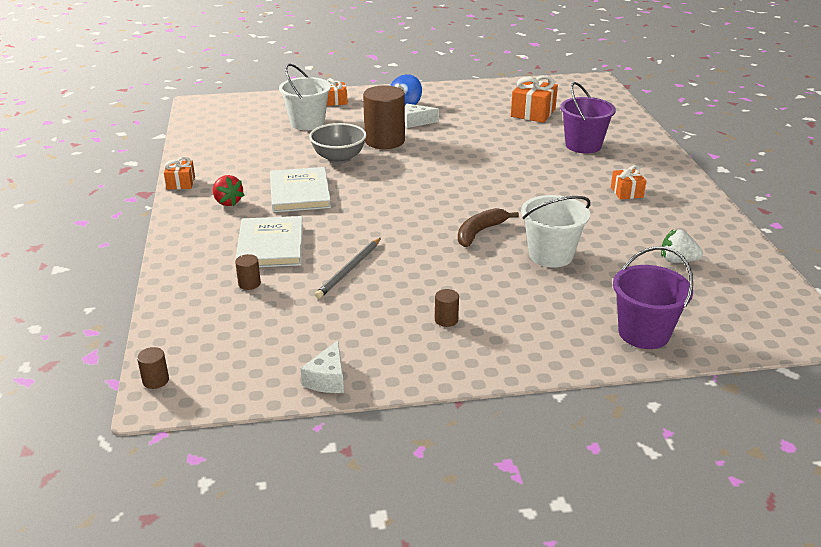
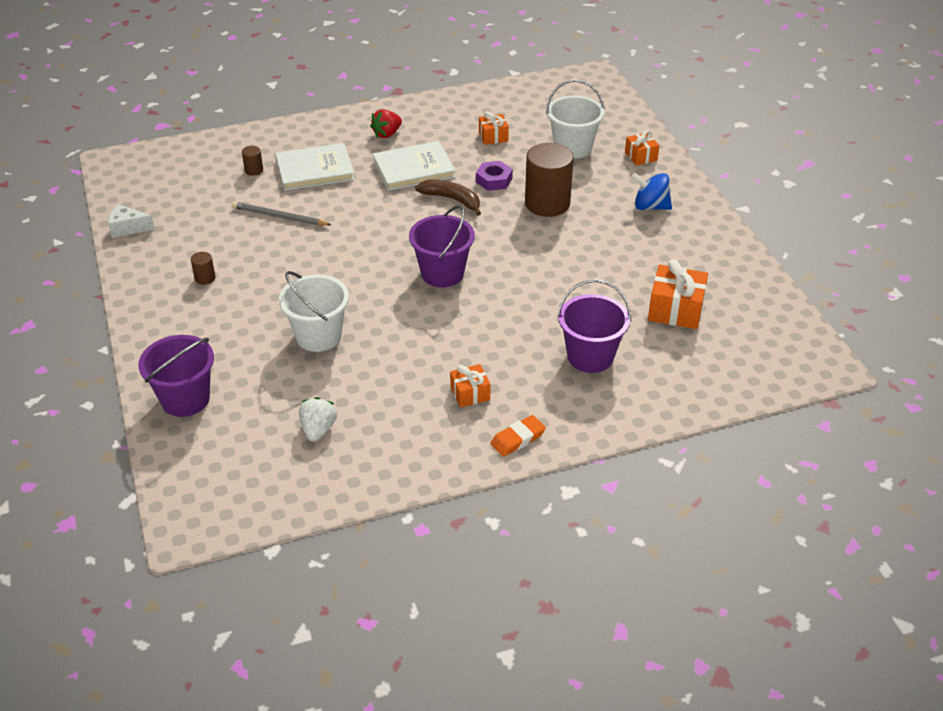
camera: 80 degrees right, 10 degrees up
brown cylinder [137,347,169,389] -> none
orange gift [164,157,195,189] -> orange gift moved to [479,111,509,145]
grey bowl [309,123,367,164] -> purple nut [476,161,513,191]
white cheese [405,104,439,128] -> none
brown banana [458,208,519,247] -> brown banana moved to [415,180,481,216]
none -> purple bucket [409,205,475,288]
none -> orange eraser [490,415,546,457]

